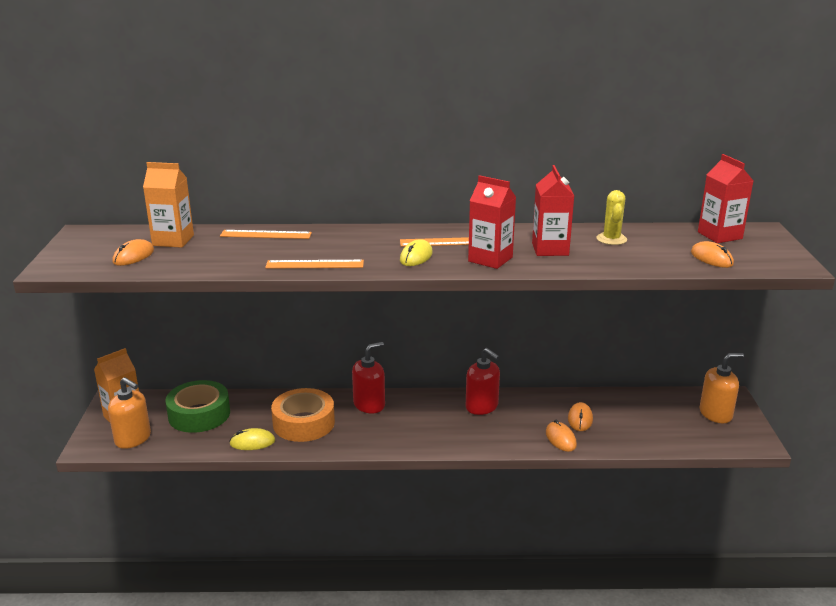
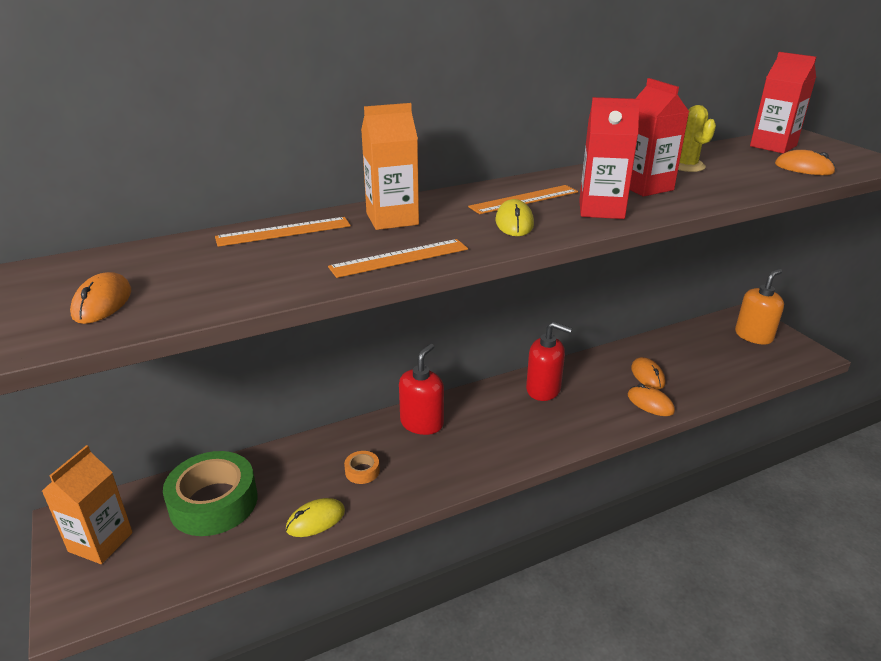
camera: 25 degrees left, 5 degrees up
orange soap dispenser [108,377,151,449] -> none
orange carton [143,162,194,248] -> orange carton moved to [361,103,419,230]
orange tape [271,388,335,442] -> orange tape [344,451,380,484], size x0.42

